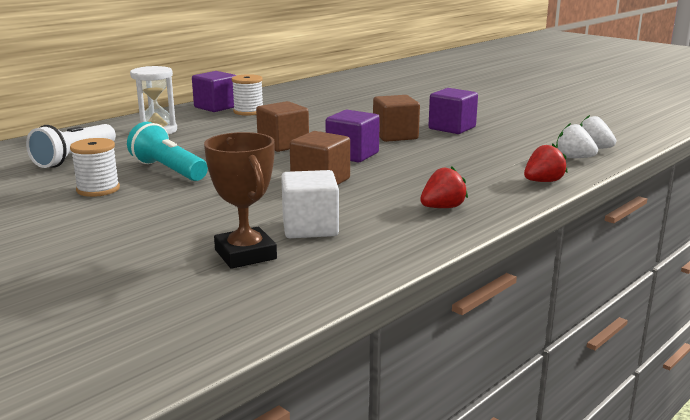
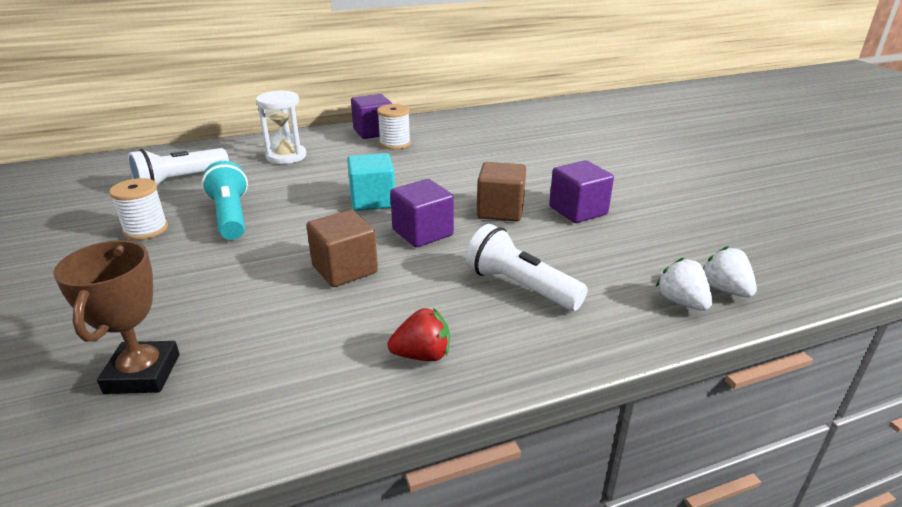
camera: 25 degrees right, 10 degrees up
brown cube [256,101,309,152] -> turquoise cube [347,153,395,211]
white cube [281,170,339,238] -> none
red strawberry [524,144,568,182] -> none
none -> white flashlight [465,224,588,311]

